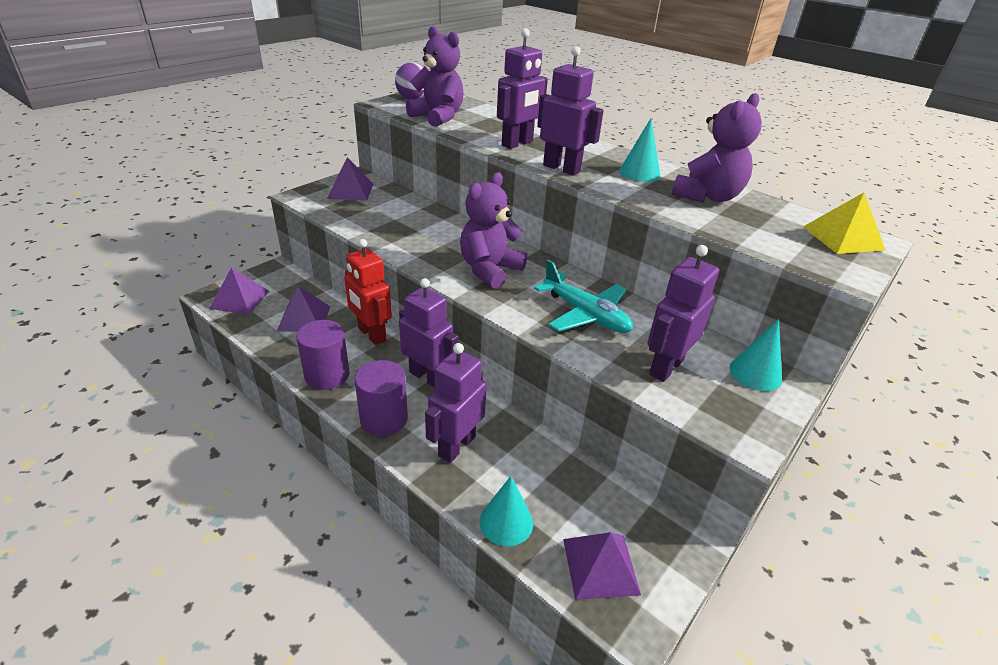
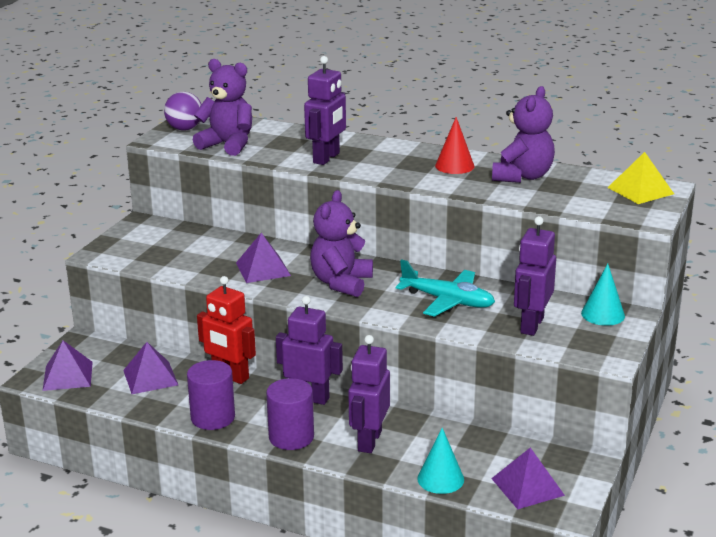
camera: 15 degrees left, 10 degrees down
purple pyramid [327,157,373,201] -> purple pyramid moved to [236,233,291,283]
purple robot [537,46,604,176] -> none
turquoise cone [619,118,660,182] -> red cone [435,117,474,174]

